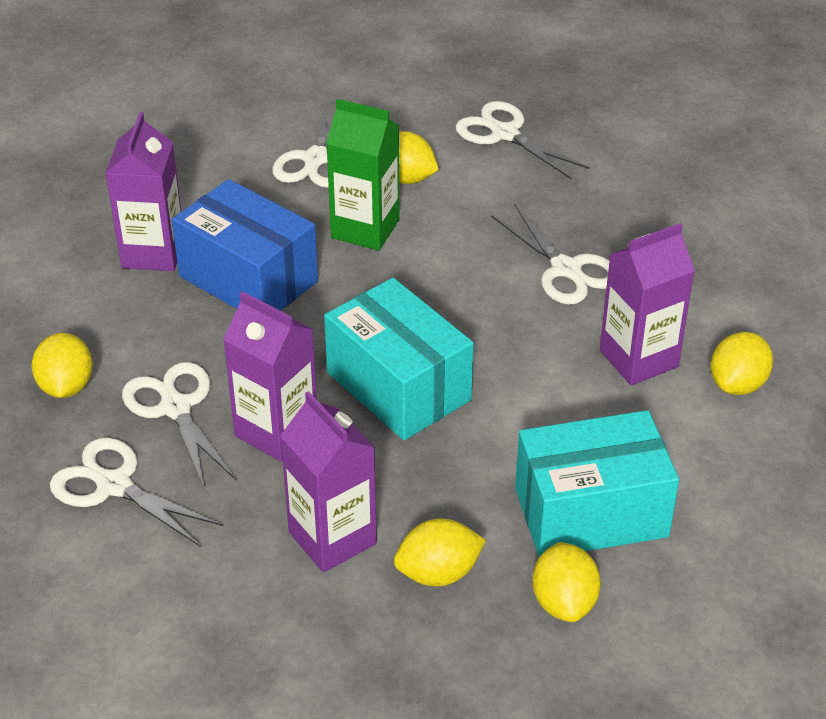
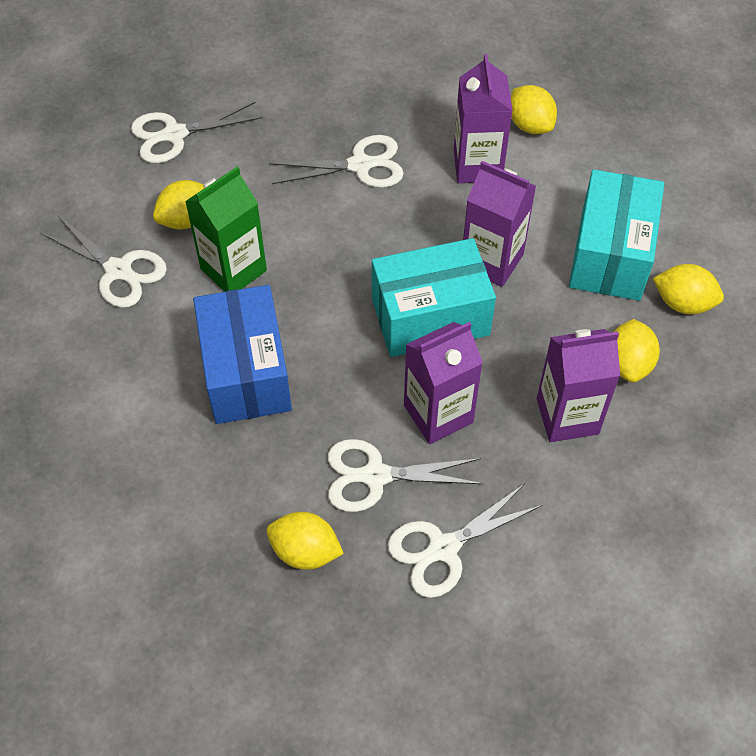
camera: 65 degrees left, 15 degrees up
purple carton [105,112,182,271] -> purple carton moved to [463,161,536,287]
blue box [172,179,318,311] -> blue box turned 75 degrees counterclockwise [193,285,292,424]

